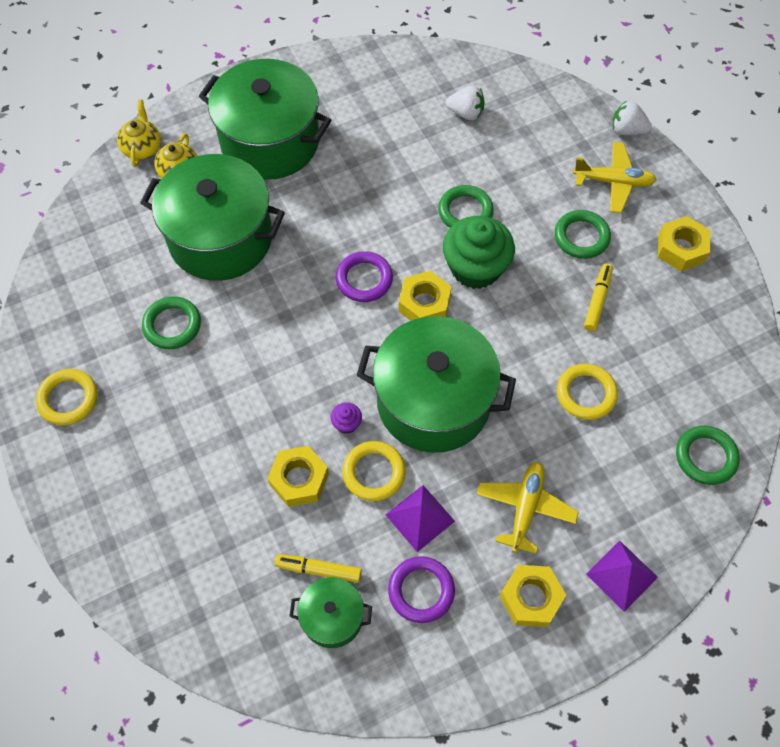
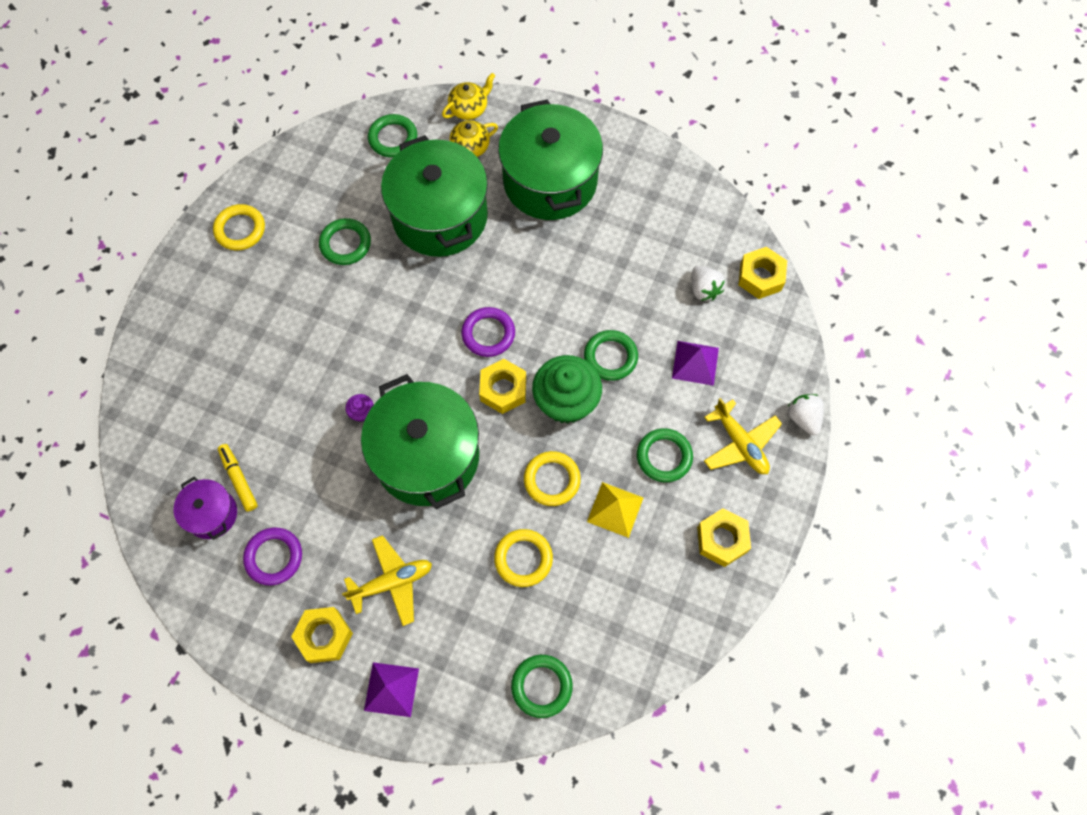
camera: 50 degrees right, 5 degrees up
yellow nut [267,446,329,507] -> yellow nut moved to [738,247,787,299]
green pot [289,577,372,648] -> purple pot [174,477,237,540]
yellow ring [342,441,406,501] -> yellow ring moved to [524,451,581,506]
purple pyramid [386,485,455,552] -> purple pyramid moved to [672,341,719,386]
yellow marker [584,263,613,331] -> yellow pyramid [587,482,643,538]
none -> green ring [368,114,417,158]

